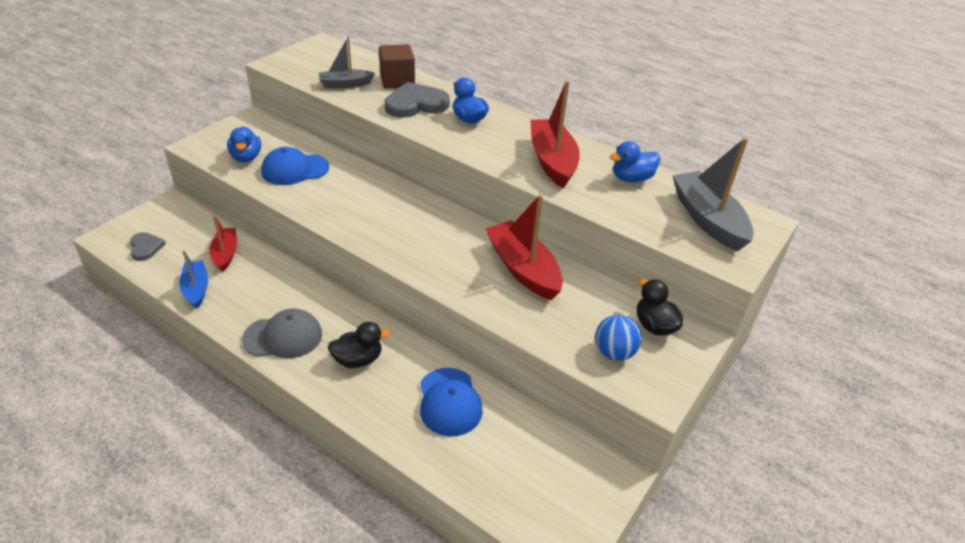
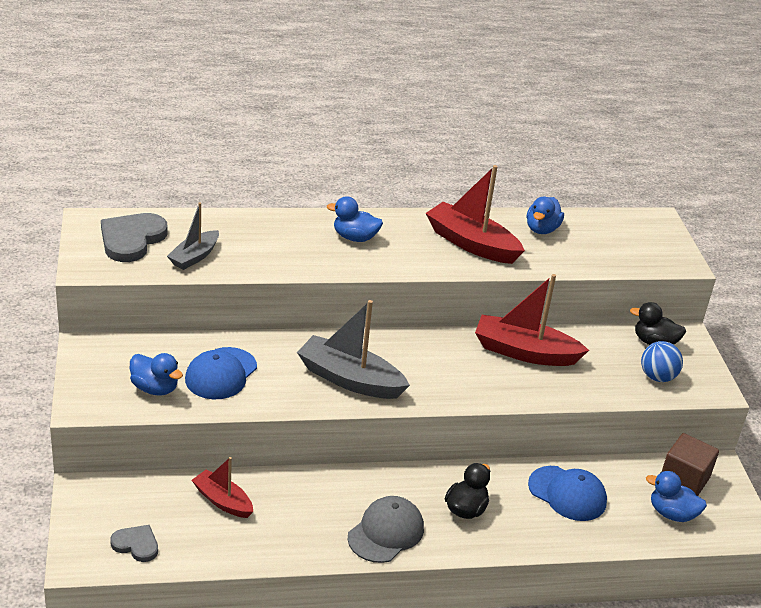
camera: 45 degrees left, 5 degrees down
blue boat [179,250,208,309] -> none
brown cube [379,44,415,89] -> brown cube moved to [662,433,719,496]
grey heart [385,82,450,118] -> grey heart moved to [101,213,168,262]
grey boat [672,137,754,252] -> grey boat moved to [297,300,410,399]
none -> blue duck [646,471,707,522]

